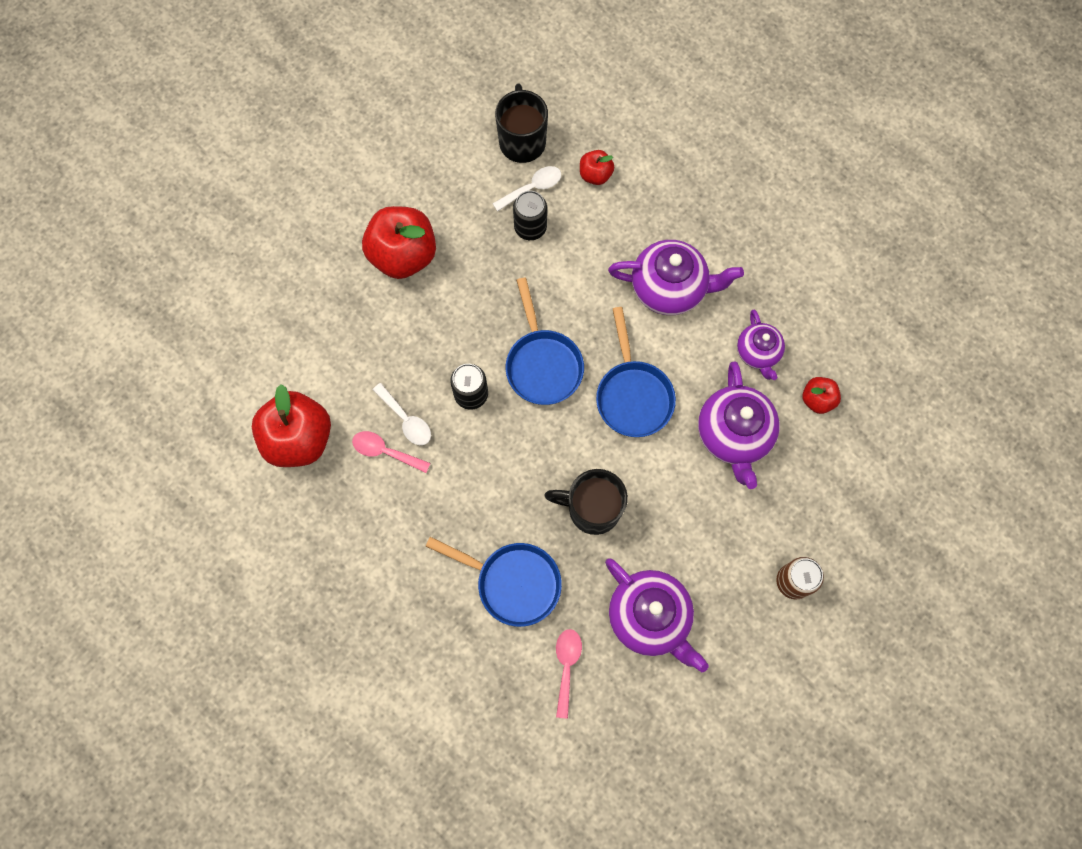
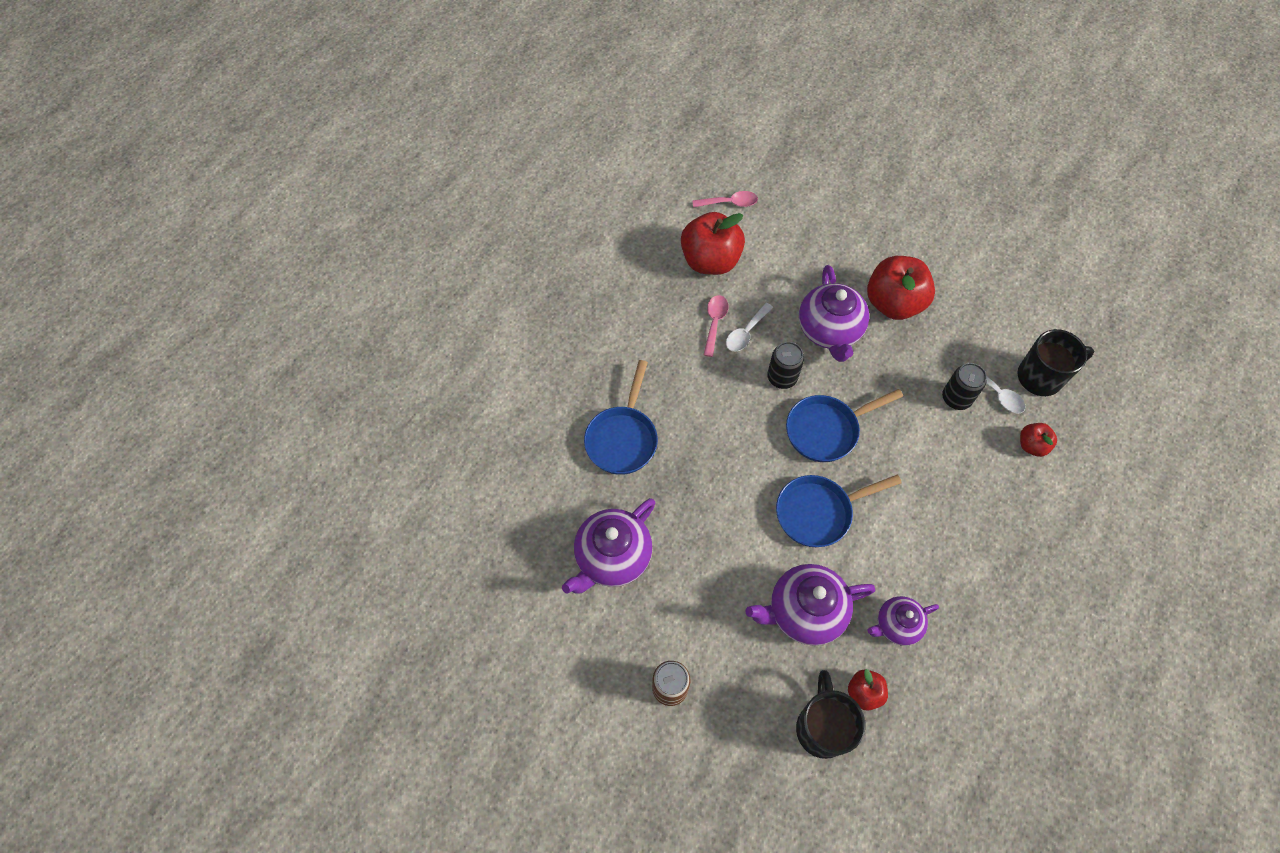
camera: 80 degrees right, 10 degrees down
black mug [544,469,628,535] -> black mug moved to [796,670,865,759]
pink spoon [556,629,582,719] -> pink spoon moved to [692,191,758,207]
purple teapot [608,240,744,315] -> purple teapot moved to [799,265,869,362]

